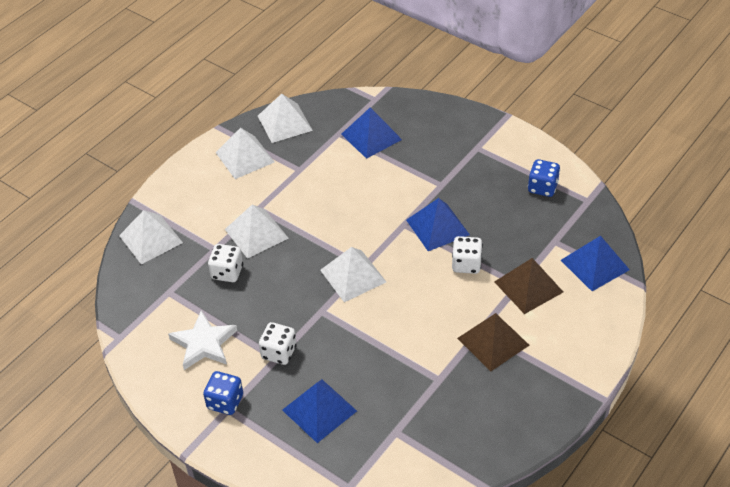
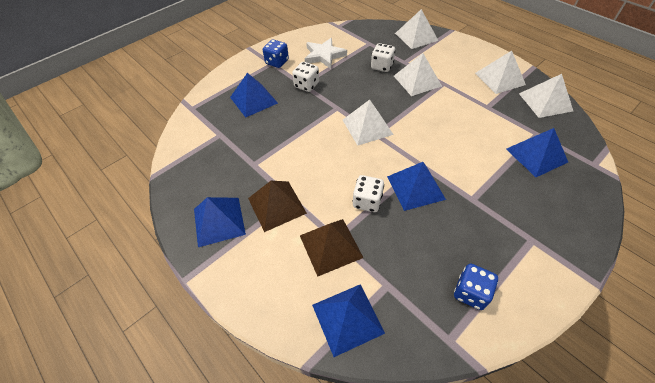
camera: 100 degrees right, 5 degrees up
none -> blue pyramid [194,197,246,247]

